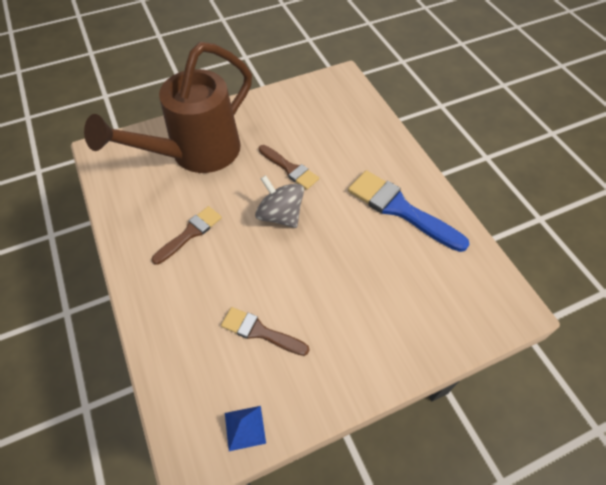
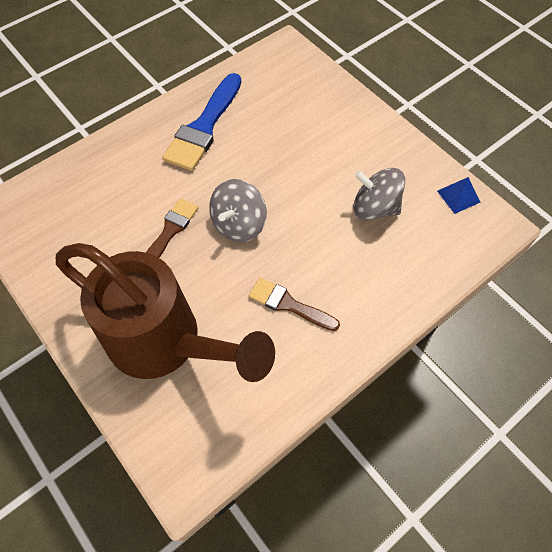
camera: 105 degrees left, 5 degrees up
brown brush [221,307,309,356] -> grey spinning top [353,168,405,220]

